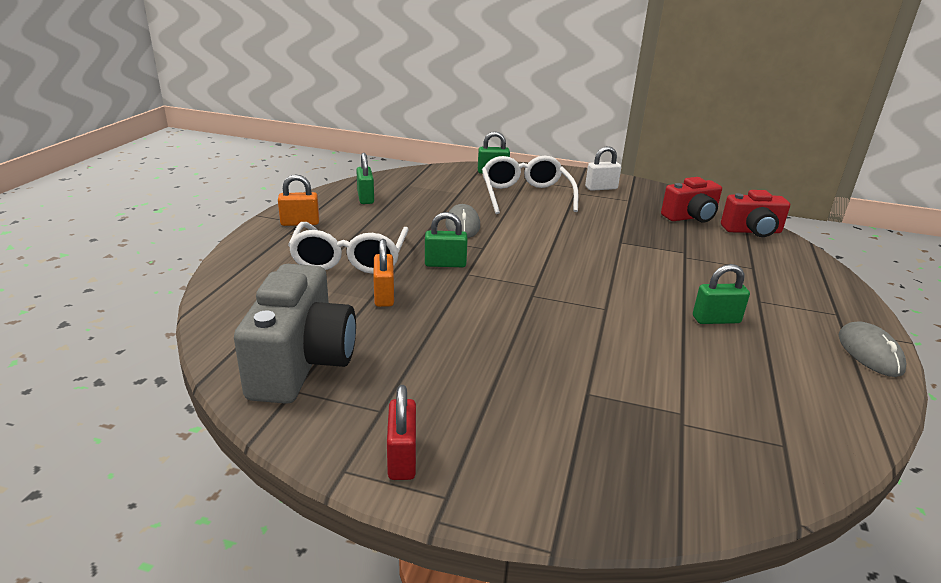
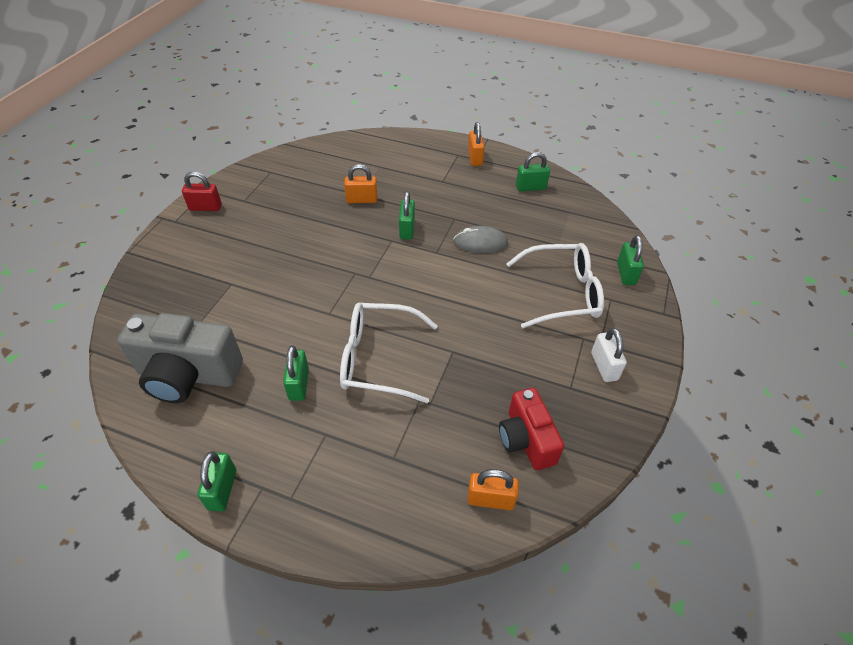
camera: 95 degrees right, 20 degrees up
grey camera [234,264,356,404] -> grey camera moved to [117,313,243,403]
white glasses [288,222,409,274] -> white glasses moved to [340,302,438,404]
red camera [721,190,790,237] -> orange padlock [467,469,519,510]
grey mouse [839,321,906,377] -> green padlock [197,451,236,511]

